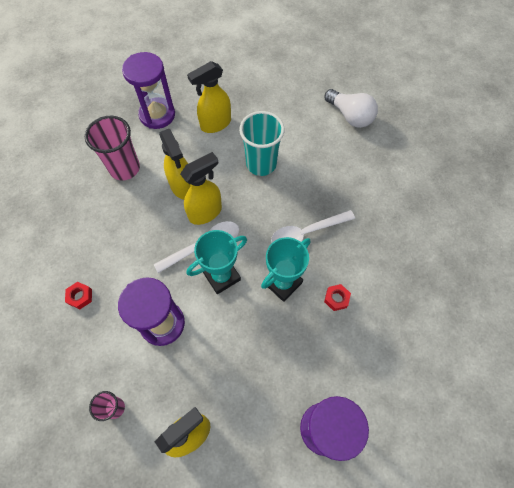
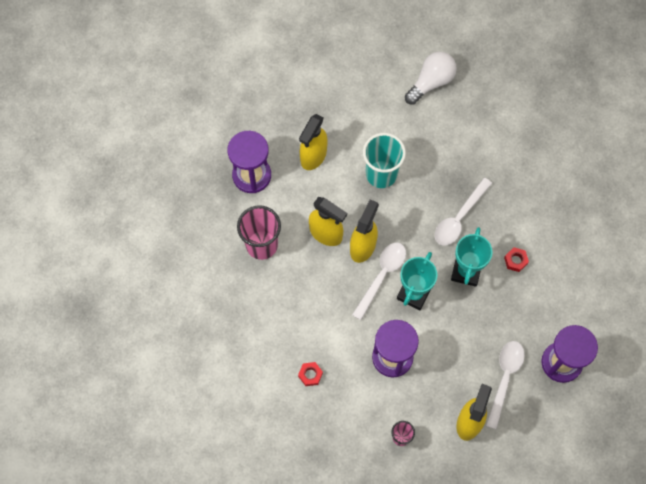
camera: 30 degrees left, 5 degrees up
white light bulb [324,89,378,128] -> white light bulb turned 60 degrees counterclockwise [405,52,457,105]
none -> white spoon [486,341,525,429]

